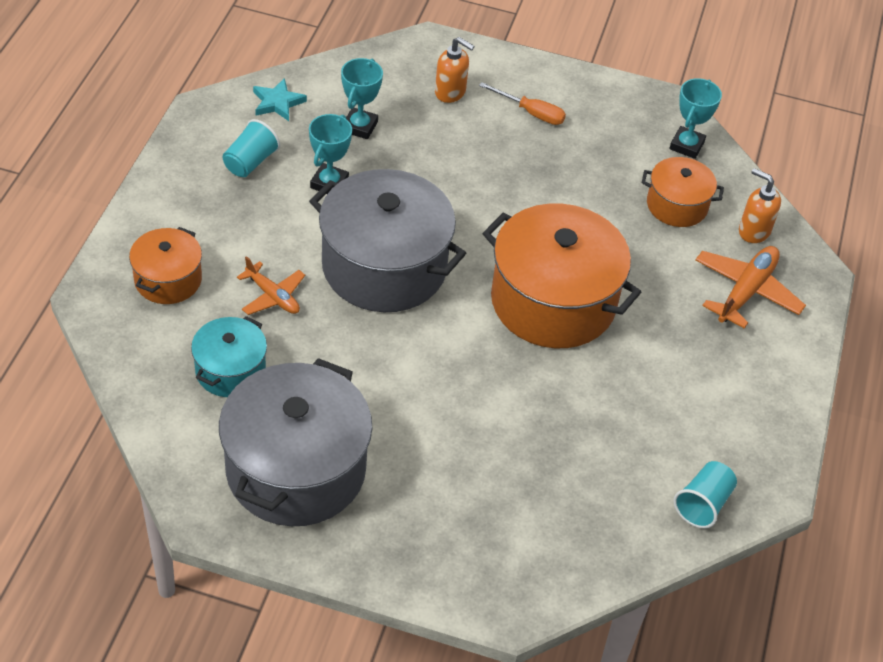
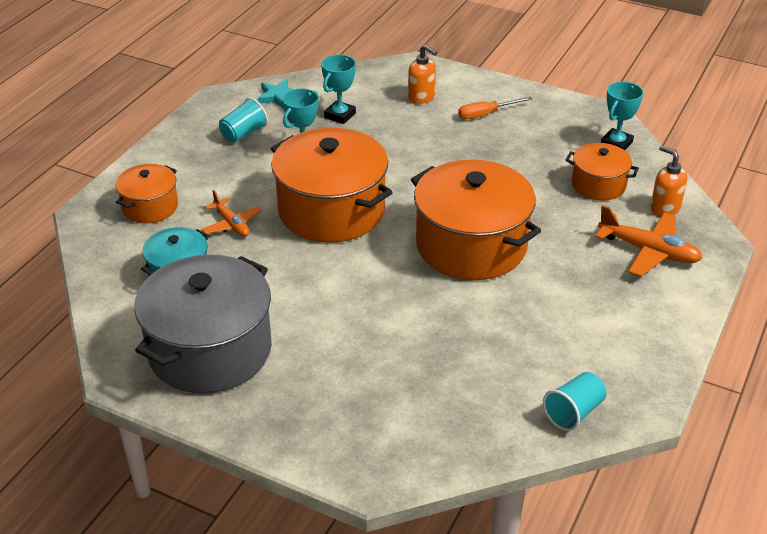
camera: 15 degrees right, 10 degrees down
grey pot [309,169,466,312] -> orange pot [271,128,393,243]
orange screwdriver [479,82,566,125] -> orange screwdriver turned 120 degrees clockwise [458,97,532,119]
orange plane [695,246,806,329] -> orange plane turned 75 degrees clockwise [595,205,702,277]

